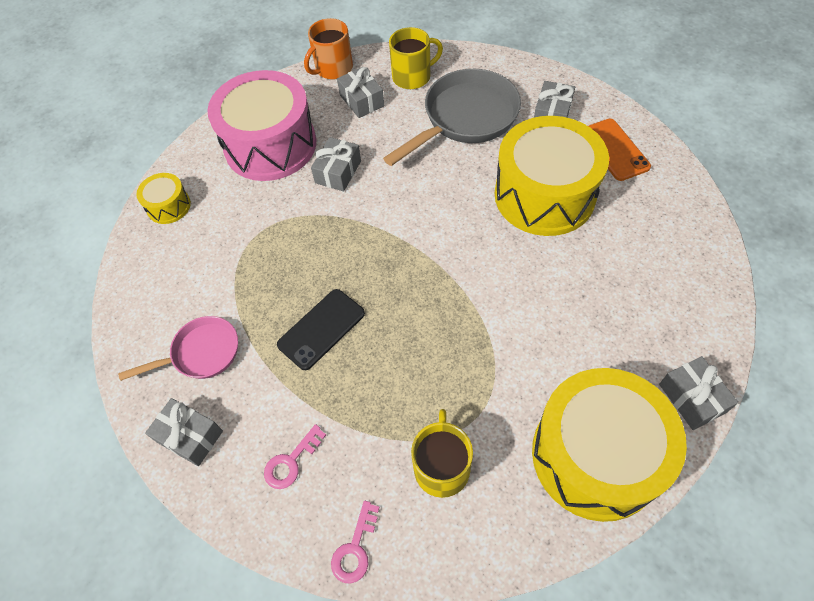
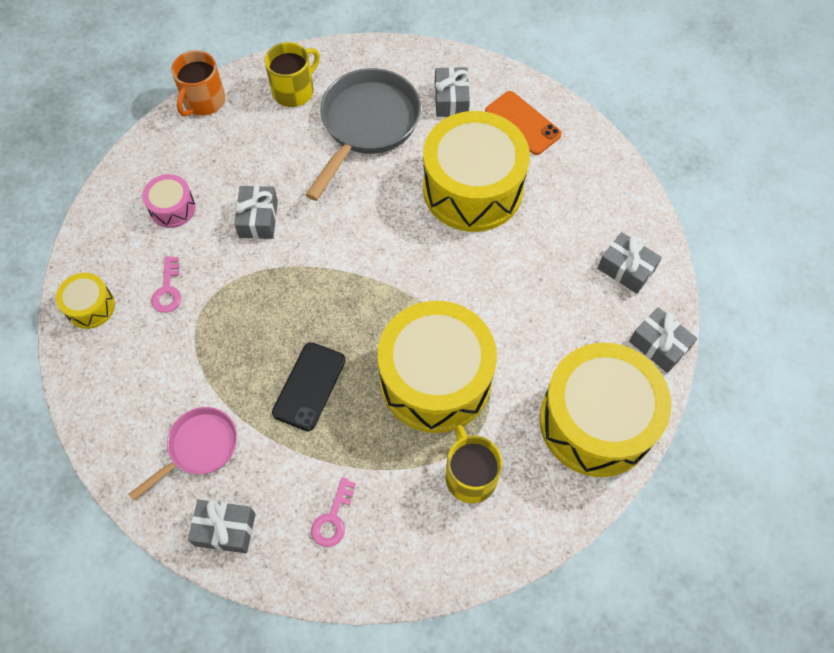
camera: 25 degrees left, 5 degrees up
pink drum [207,70,317,181] -> pink drum [142,174,196,228], size x0.45
pink key [331,501,380,584] -> pink key moved to [151,256,181,313]
grey gift [337,67,385,118] -> grey gift moved to [598,232,662,294]
none -> yellow drum [377,301,497,433]

